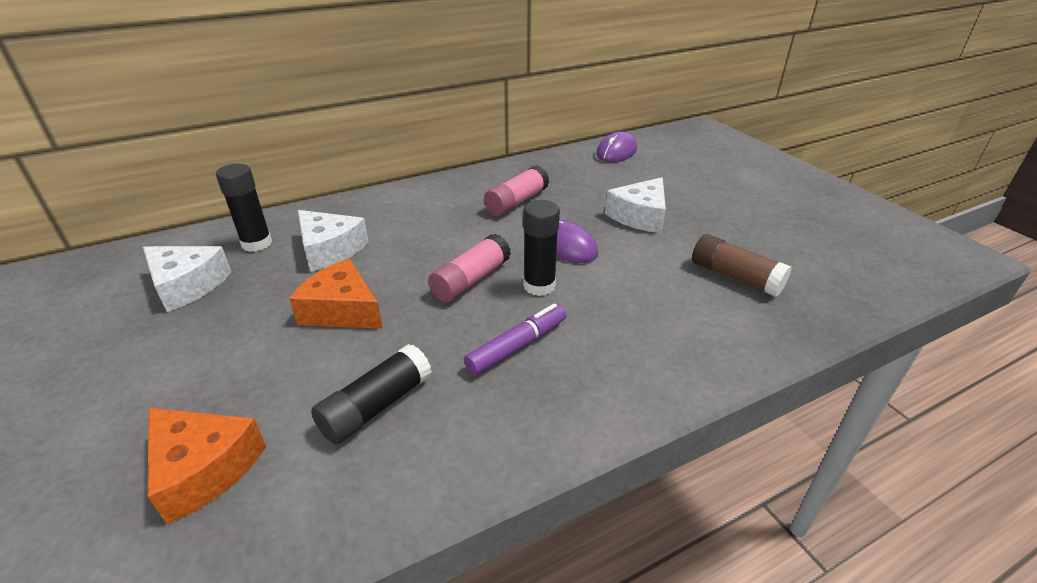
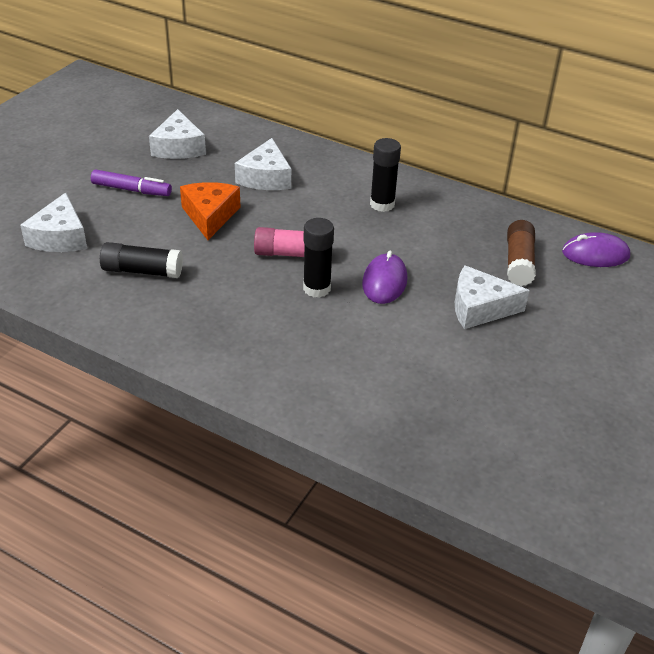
camera: 55 degrees right, 5 degrees up
orange cheese [148,408,266,524] -> white cheese [20,193,87,252]
black glue stick [216,164,272,252] -> black glue stick moved to [370,138,401,212]
purple marker [464,303,566,376] -> purple marker moved to [91,170,172,196]
pink glue stick [484,166,549,216] -> none
brown glue stick [692,234,791,297] -> brown glue stick moved to [507,220,536,286]

